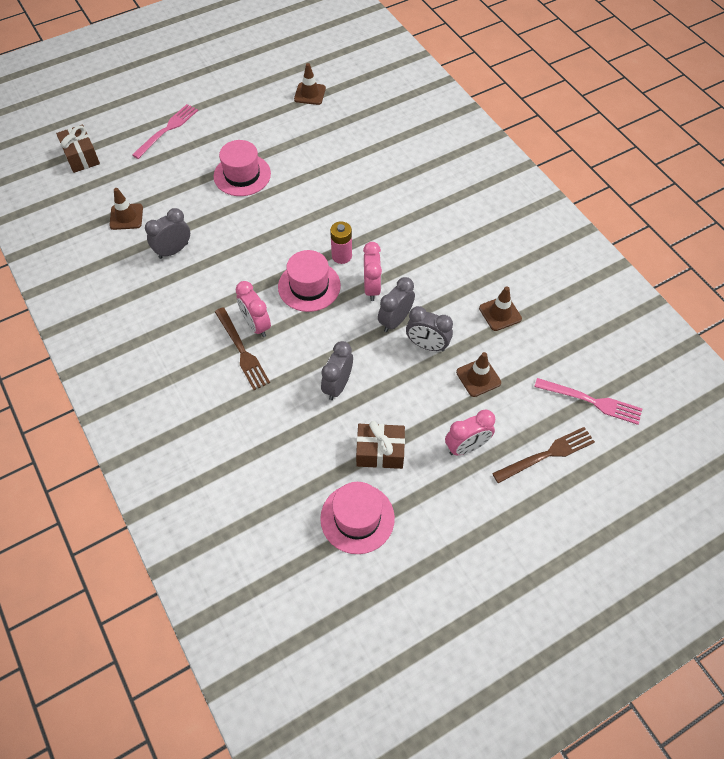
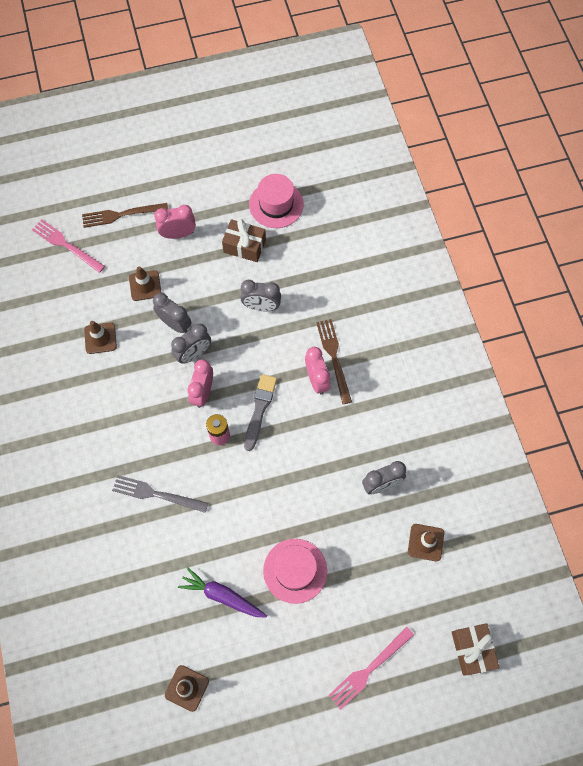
camera: 165 degrees left, 10 degrees up
pink hat [278,250,341,312] -> grey brush [244,374,277,451]
grey clock [321,341,353,400] -> grey clock turned 60 degrees clockwise [240,280,281,311]
none -> grey fork [112,475,208,513]
none -> purple carrot [178,567,267,618]

